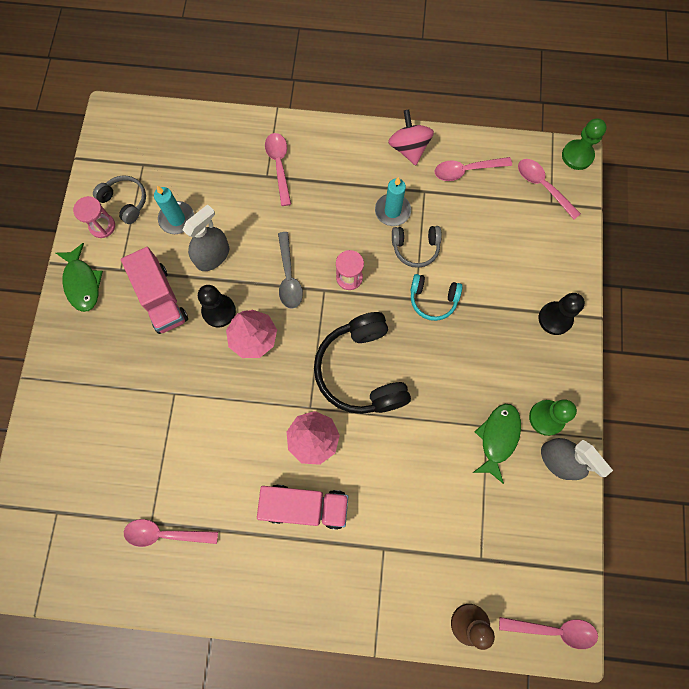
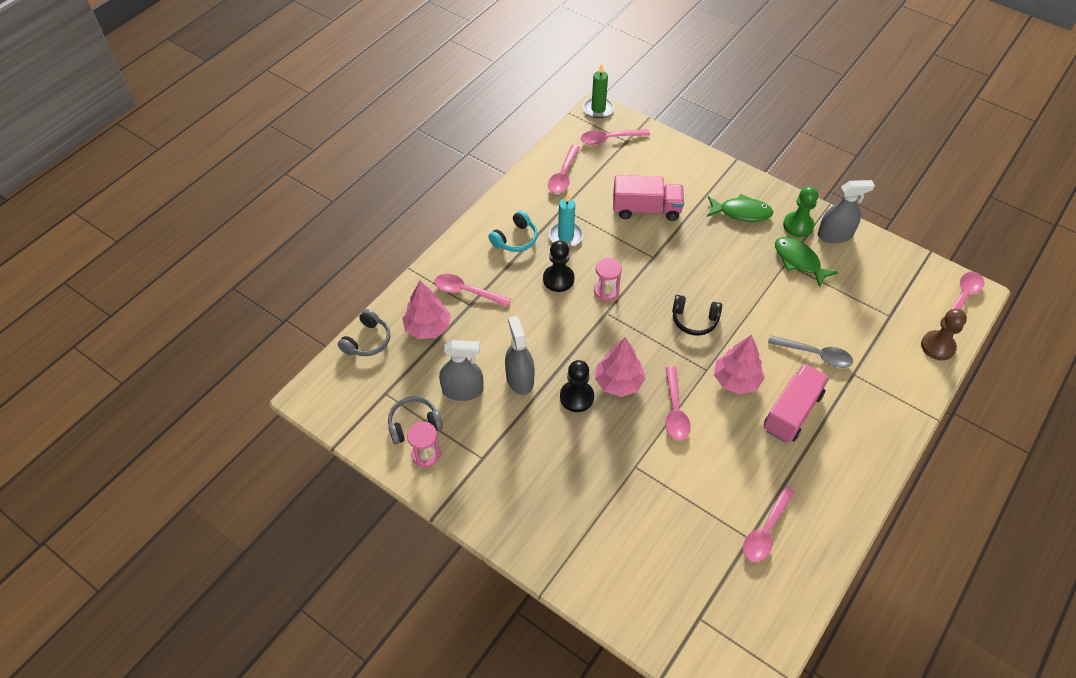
camera: 60 degrees left, 20 degrees down
green fish [56,243,103,312] -> green fish moved to [707,194,774,222]
pink truck [121,247,188,334] -> pink truck moved to [613,175,684,221]
turquoise candle [154,186,194,234] -> grey spray bottle [439,340,484,401]
grey spoon [278,232,303,308] -> grey spoon moved to [768,335,853,368]
black headphones [314,312,411,414] -> black headphones [672,295,722,336], size x0.54
pink spinning top [388,109,434,165] -> none
grey headphones [392,226,442,268] -> grey headphones moved to [338,309,390,356]
turquoise headphones [410,274,462,321] -> turquoise headphones moved to [488,210,538,252]
black pawn [538,293,585,335] -> black pawn moved to [543,240,575,292]
green pawn [562,118,607,170] -> green candle [583,64,614,118]
none -> pink tree [402,281,451,339]
none -> pink spoon [665,366,691,440]

